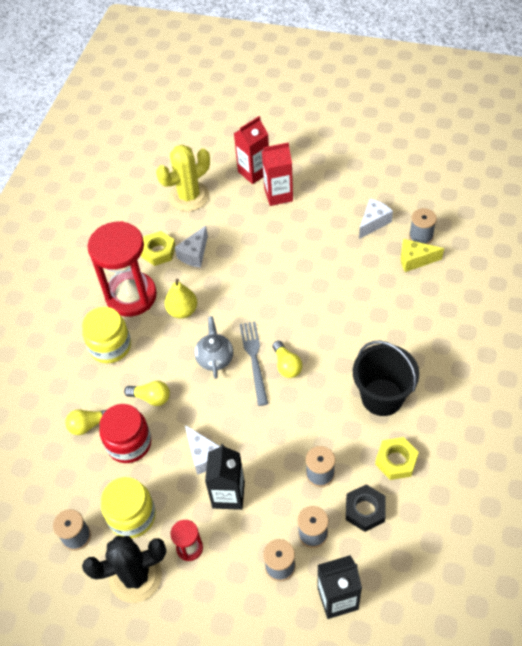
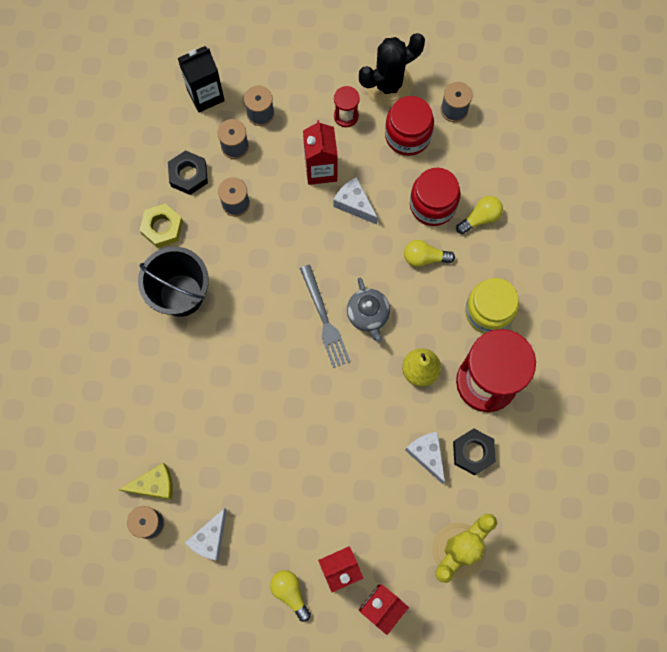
camera: 165 degrees right, 20 degrees up
yellow jar [101,477,156,538] -> red jar [385,96,434,156]
yellow nut [141,231,176,266] -> black nut [453,428,496,475]
white cheese [175,226,208,268] -> white cheese turned 45 degrees counterclockwise [405,432,445,484]
black carton [205,444,245,510] -> red carton [303,120,338,185]
yellow light bulb [273,341,302,378] -> yellow light bulb moved to [270,570,311,622]

